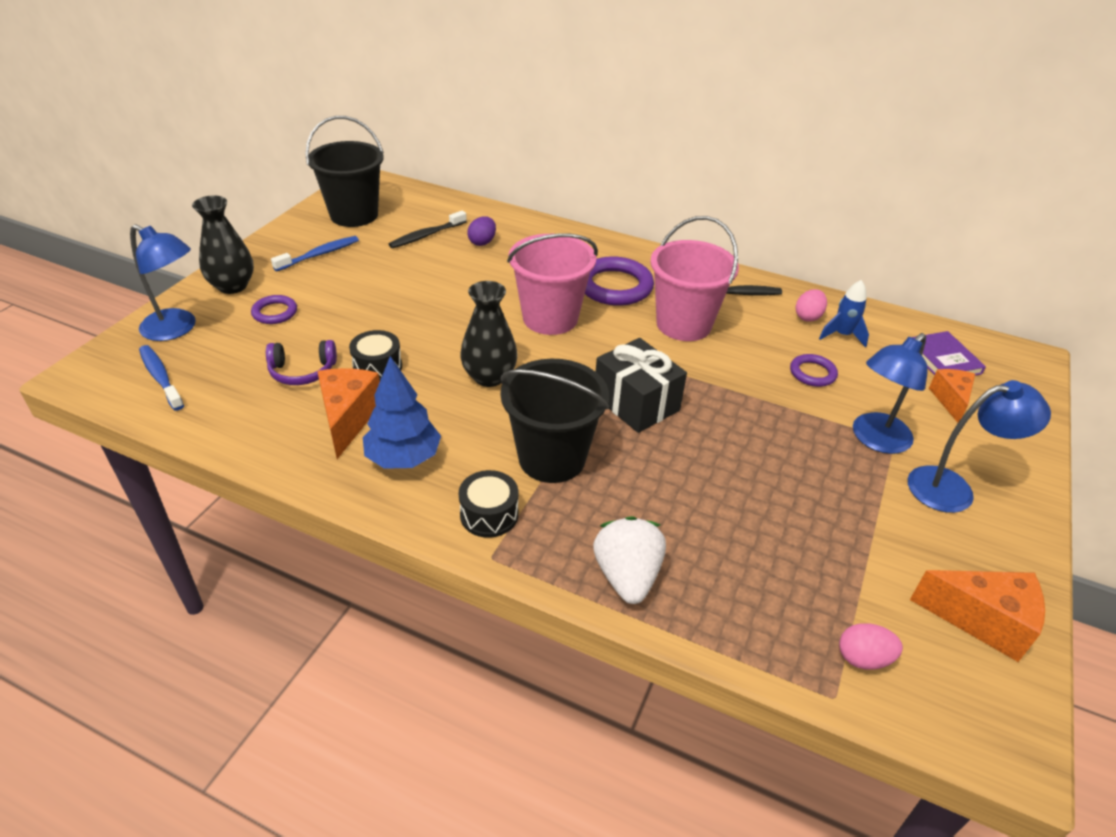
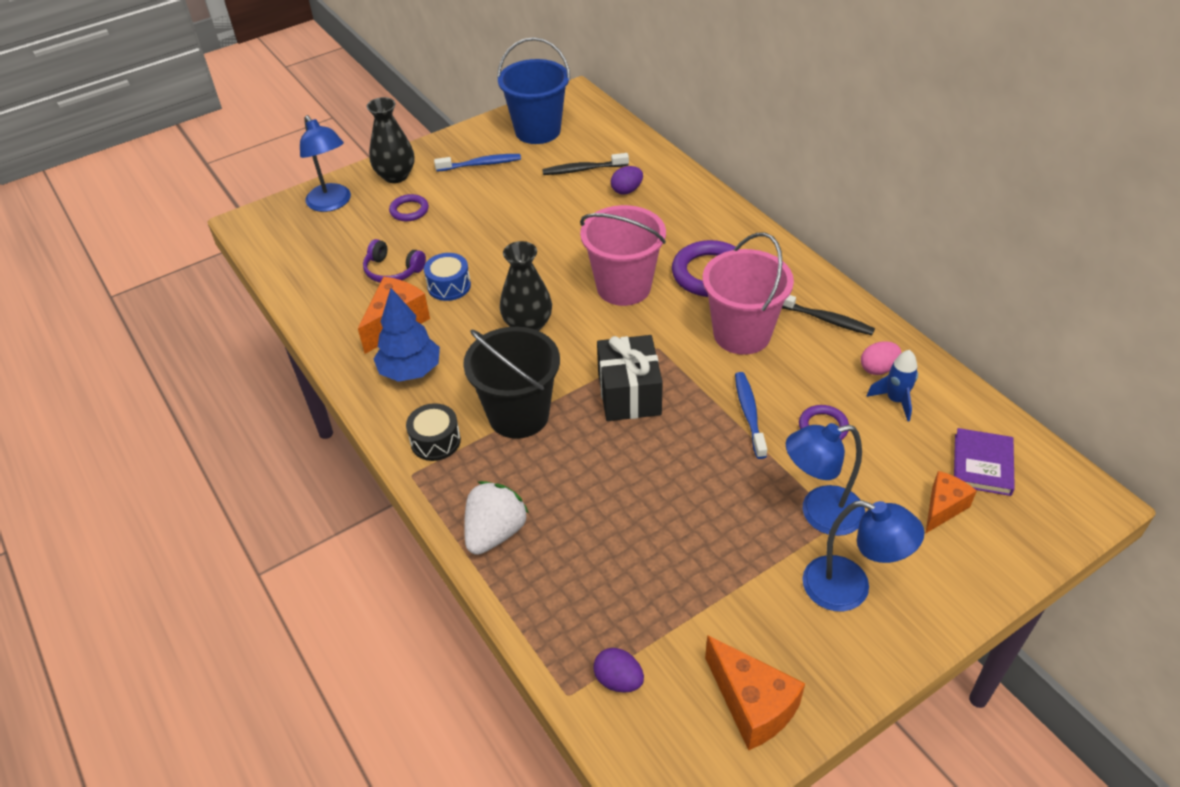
camera: 35 degrees right, 5 degrees up
blue toothbrush [139,345,184,411] -> blue toothbrush moved to [735,372,767,459]
black bucket [305,116,384,227] -> blue bucket [497,37,570,144]
black drum [349,330,402,380] -> blue drum [424,253,471,301]
pink egg [839,623,903,670] -> purple egg [593,648,644,692]

